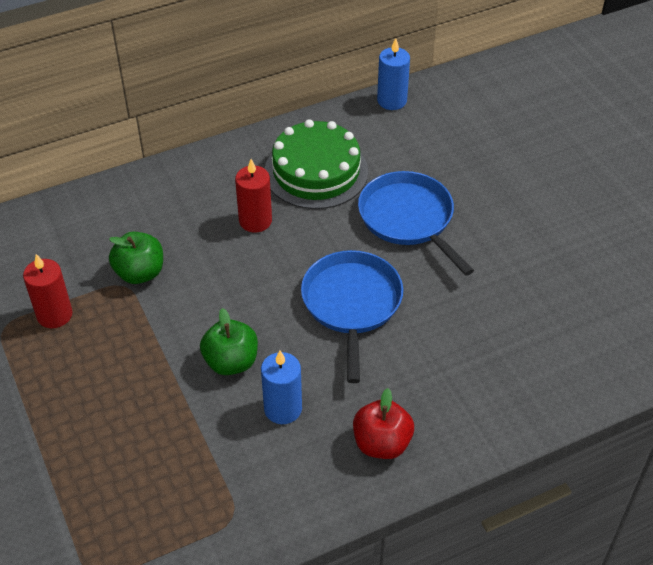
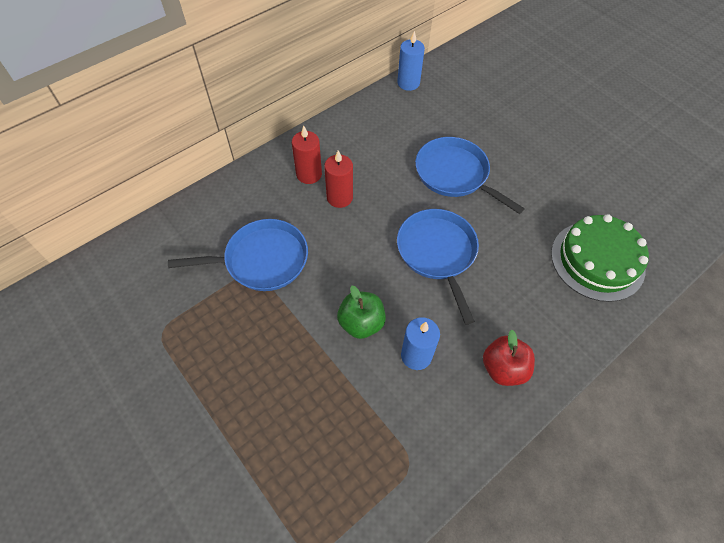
camera: 15 degrees left, 10 degrees up
red candle [23,254,73,328] -> red candle moved to [292,125,322,184]
green apple [109,232,163,284] -> blue pan [168,219,308,291]
green cake [265,119,368,209] -> green cake moved to [551,214,649,302]

